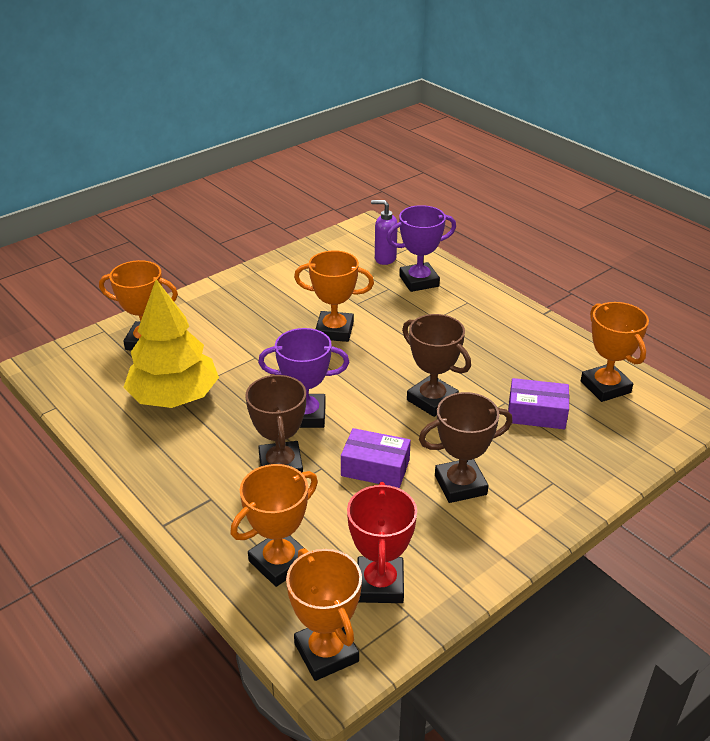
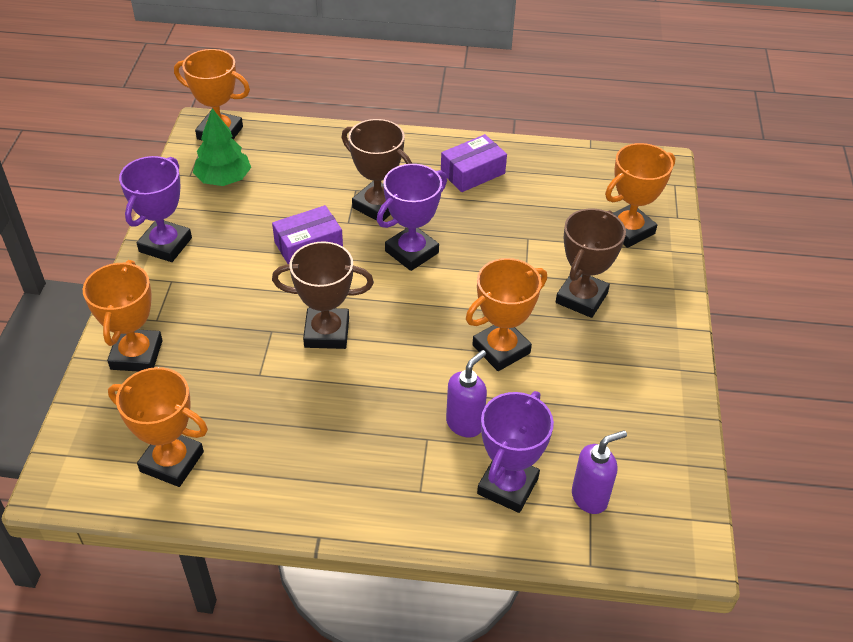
camera: 135 degrees right, 10 degrees up
yellow tree [123,279,219,408] -> none
orange trophy [231,464,318,587] -> orange trophy moved to [83,260,163,372]
red trophy [347,482,417,603] -> green tree [193,108,251,186]
brown trophy [419,392,513,503] -> brown trophy moved to [556,209,626,318]
purple box [508,378,569,429] -> purple box moved to [441,134,507,192]
none -> purple trophy [119,156,192,262]
none -> purple soap dispenser [446,350,487,437]

